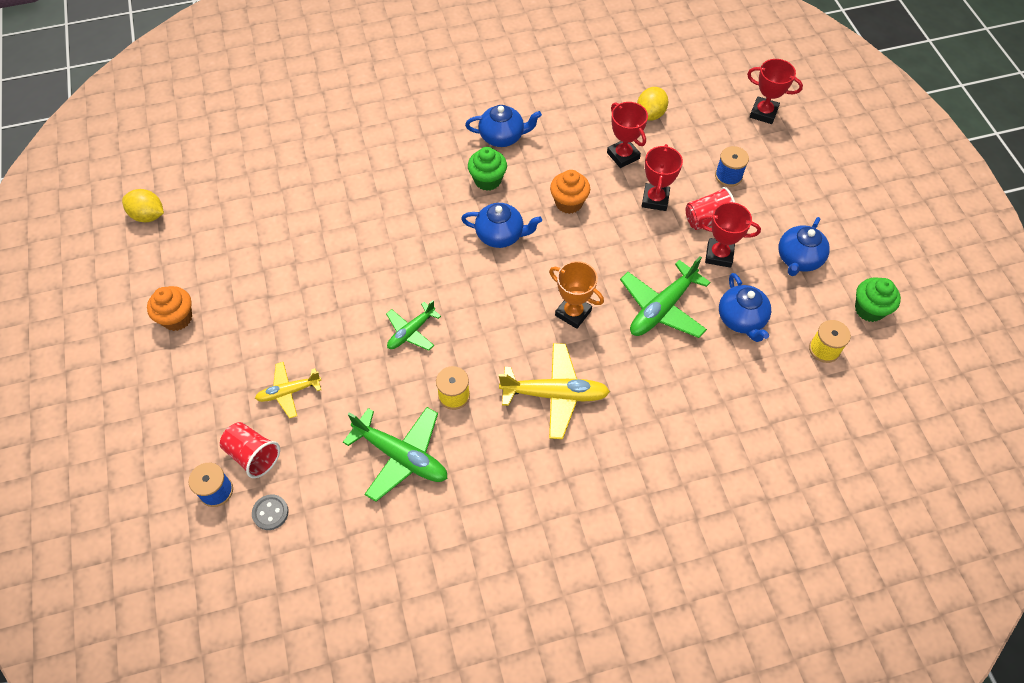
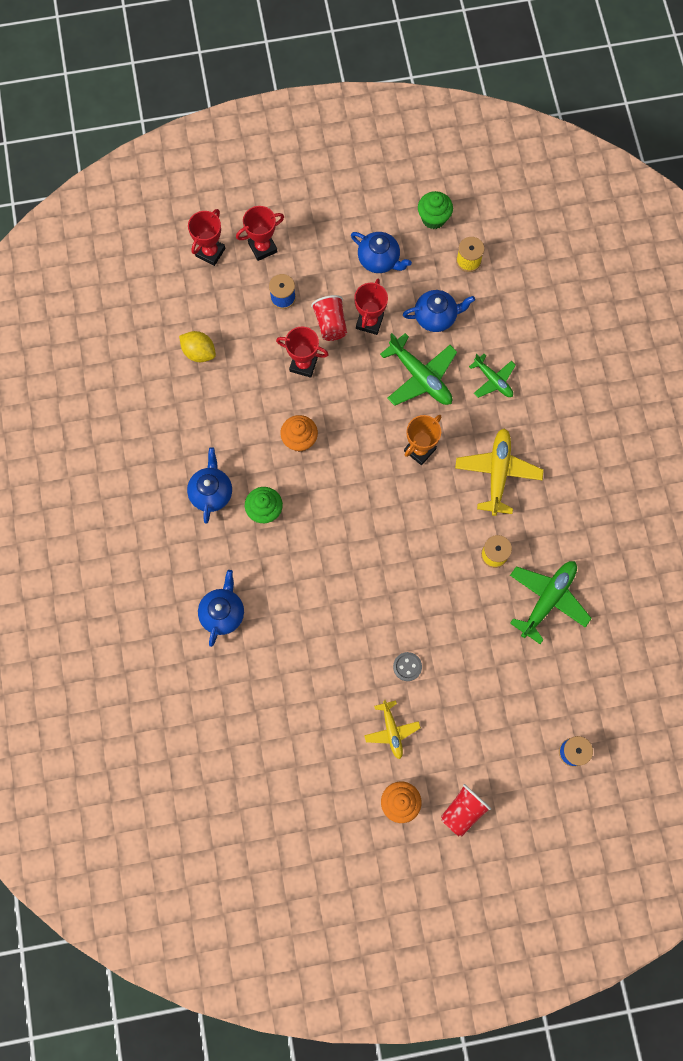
camera: 85 degrees left, 15 degrees up
yellow lemon [122,189,164,222] -> none
red cup [220,422,280,478] -> red cup moved to [441,784,491,836]
grey button [252,495,289,530] -> grey button moved to [393,652,422,681]
yellow plane [255,362,321,419] -> yellow plane moved to [364,700,421,759]
green plane [386,300,441,351] -> green plane moved to [469,354,516,398]
blue teapot [461,203,542,248] -> blue teapot moved to [198,570,244,647]
red trophy [607,102,648,168] -> red trophy moved to [236,206,284,261]

